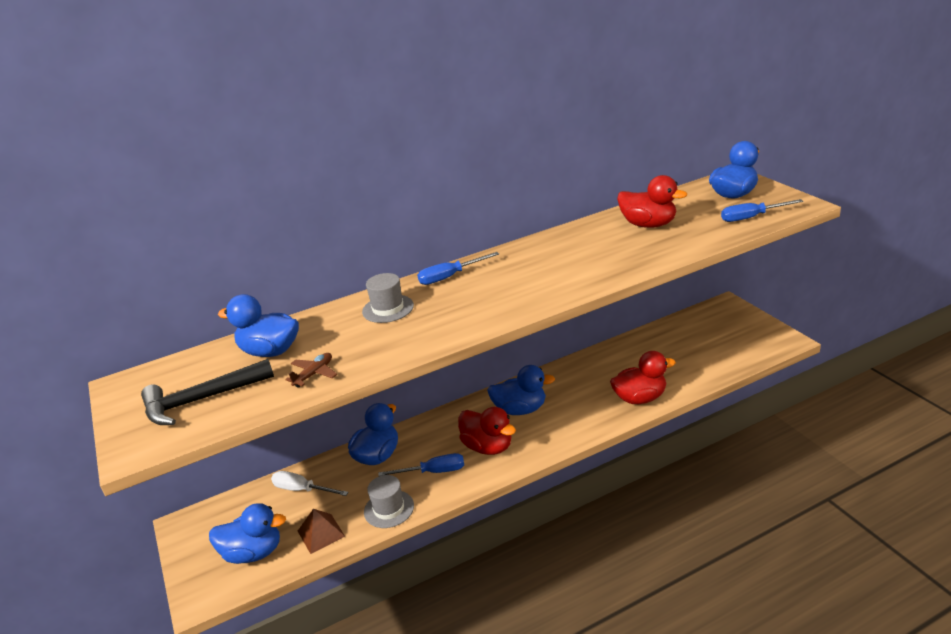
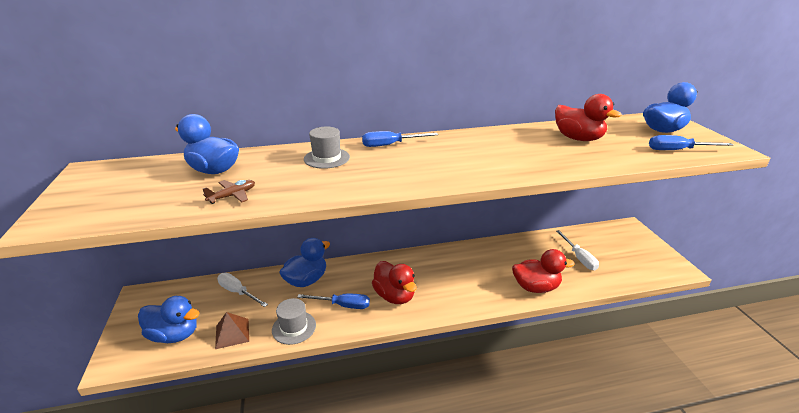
camera: 10 degrees right, 0 degrees up
black hammer [141,359,274,425] -> none
blue duck [487,365,555,415] -> none
none -> white screwdriver [556,230,599,270]

